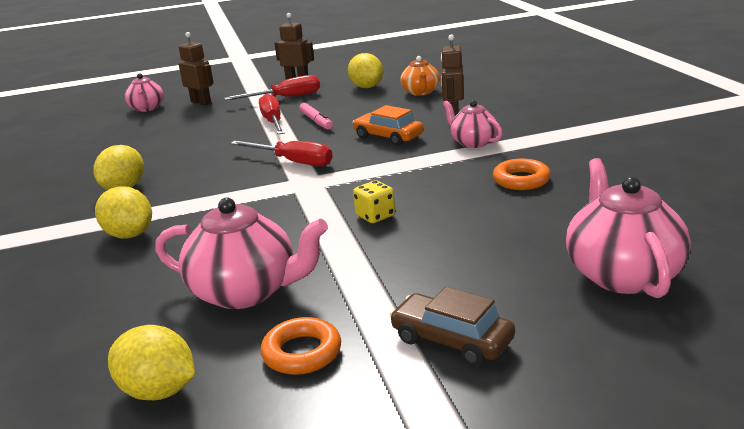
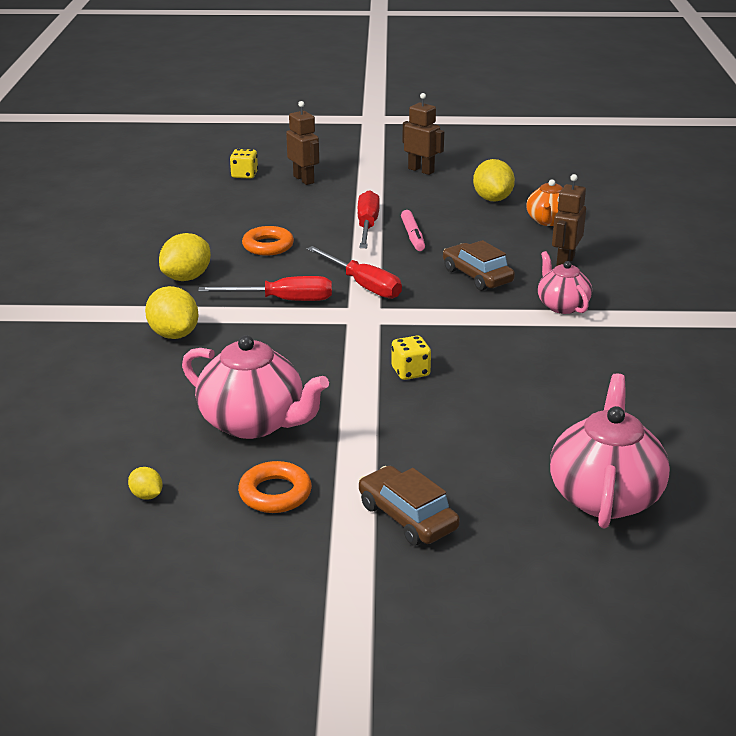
camera: 15 degrees right, 5 degrees up
yellow lemon [108,325,195,400] -> yellow lemon [128,467,163,500], size x0.50
pink teapot [125,74,164,112] -> yellow dice [230,149,258,179]
red screwdriver [224,75,320,100] -> red screwdriver moved to [198,276,332,301]
orange car [352,105,424,146] -> brown car [443,240,515,291]
orange ring [493,159,551,190] -> orange ring moved to [242,226,294,256]

